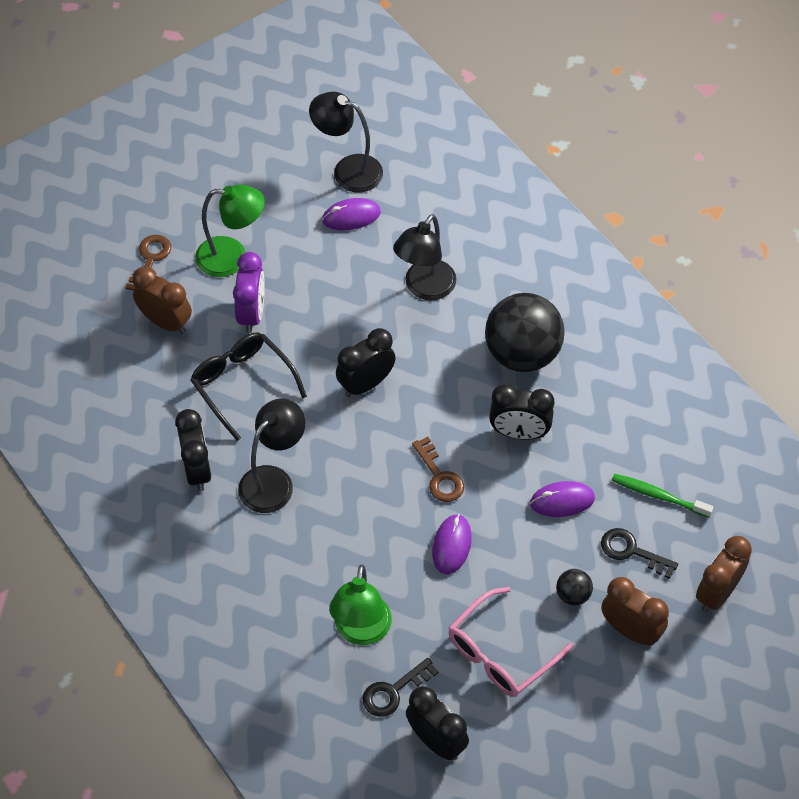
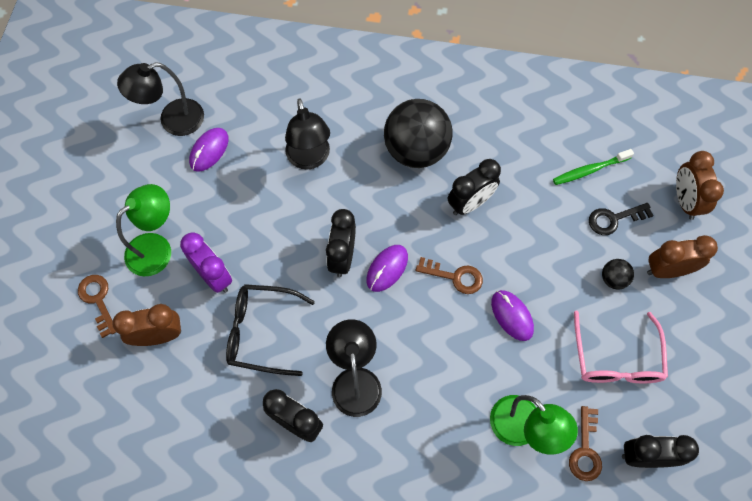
camera: 45 degrees left, 10 degrees up
black key [362,658,439,717] -> brown key [569,406,602,481]
purple mouse [530,481,595,517] -> purple mouse moved to [366,245,408,292]

